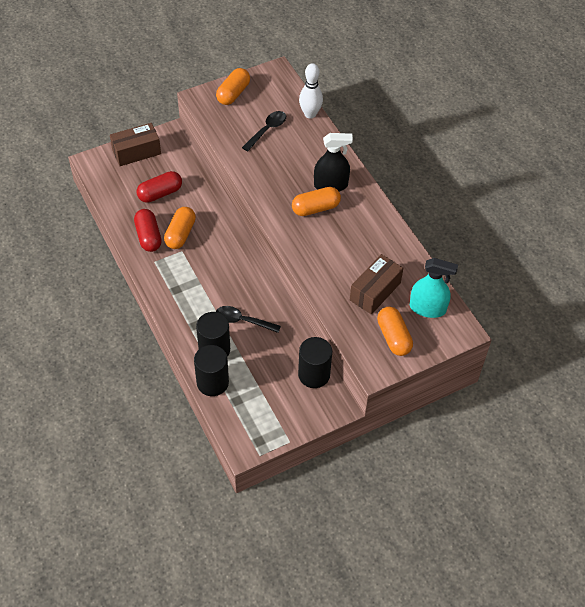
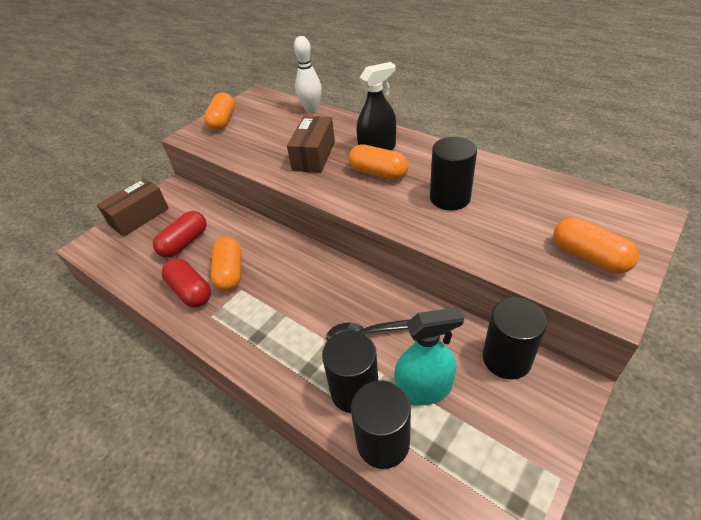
camera: 20 degrees left, 10 degrees down
black spoon [242,111,286,151] -> none
orange capsule [292,187,341,216] -> orange capsule turned 75 degrees clockwise [349,144,408,180]
brown box [350,254,403,315] -> brown box moved to [287,116,335,173]
turquoise spray bottle [410,258,458,318] -> turquoise spray bottle moved to [394,307,464,406]
none -> black cylinder [430,137,477,210]

